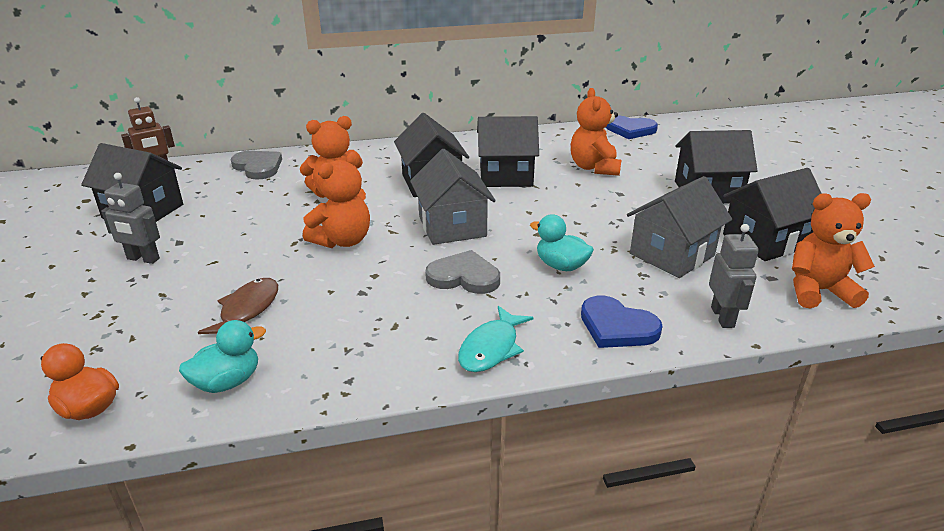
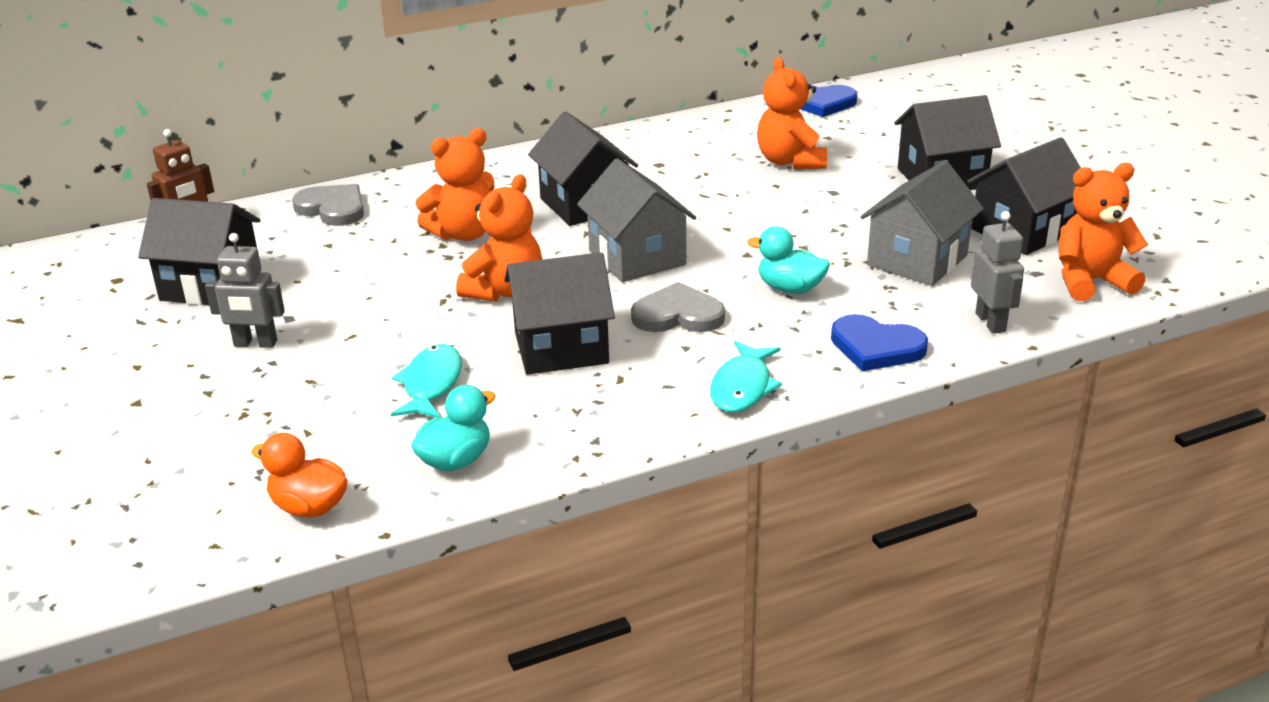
camera: 10 degrees left, 0 degrees up
brown fish [198,278,278,334] -> turquoise fish [391,344,462,418]
black house [477,116,539,187] -> black house moved to [504,252,615,375]

